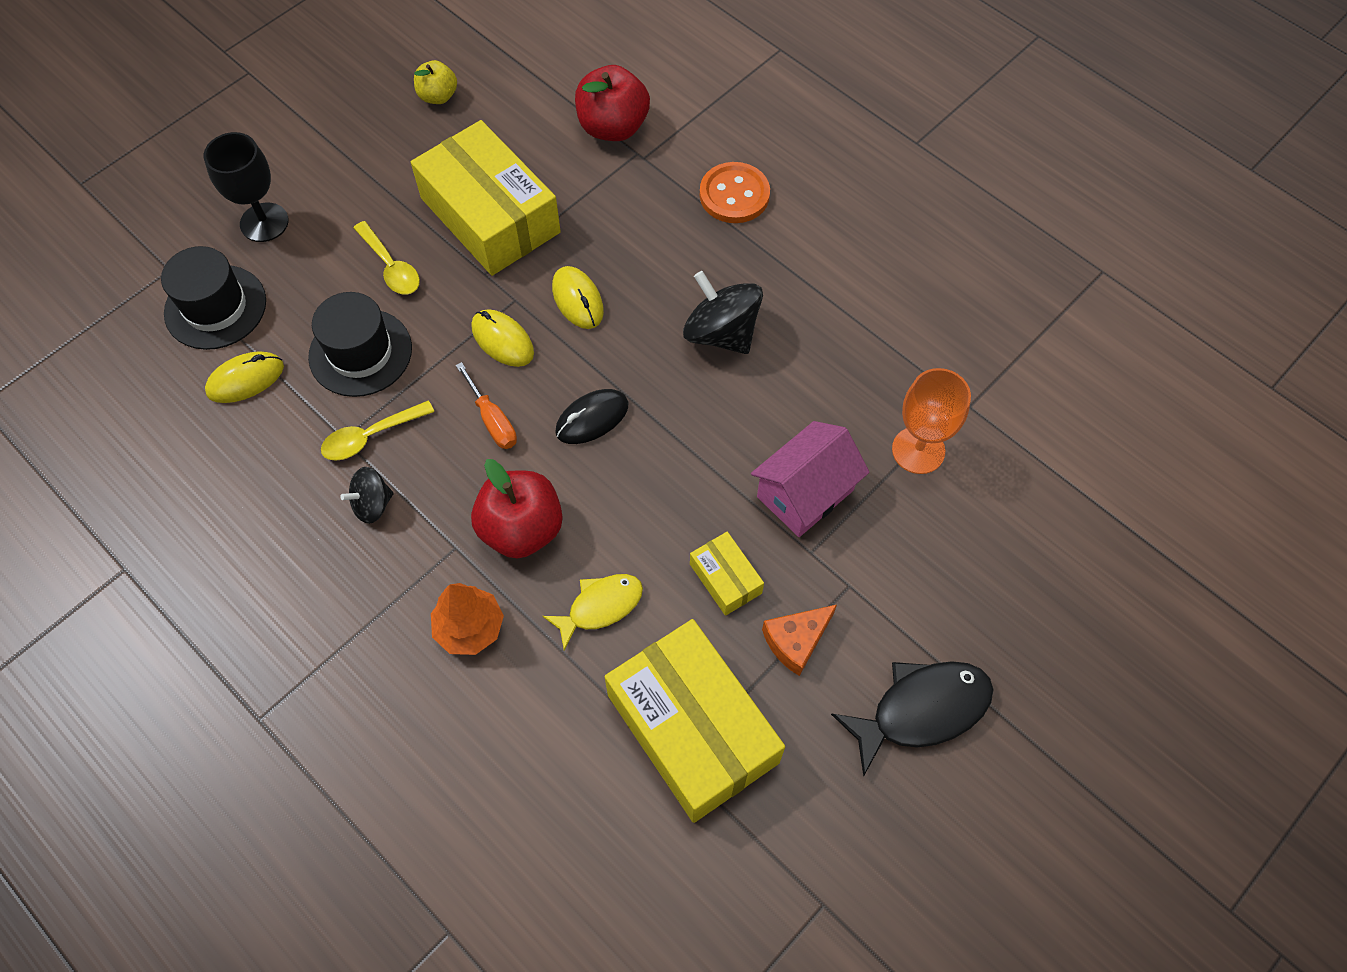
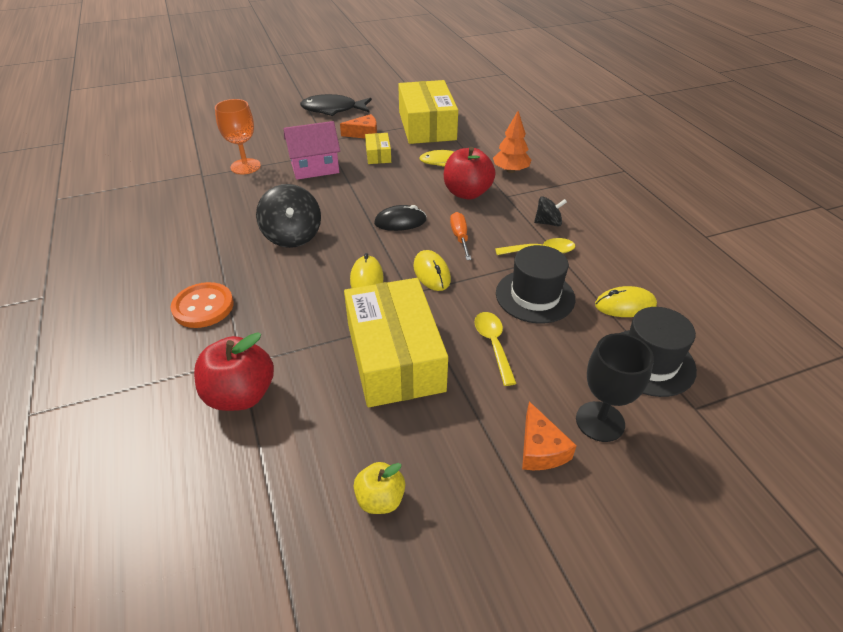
camera: 155 degrees left, 20 degrees down
none -> orange cheese [522,401,577,470]

